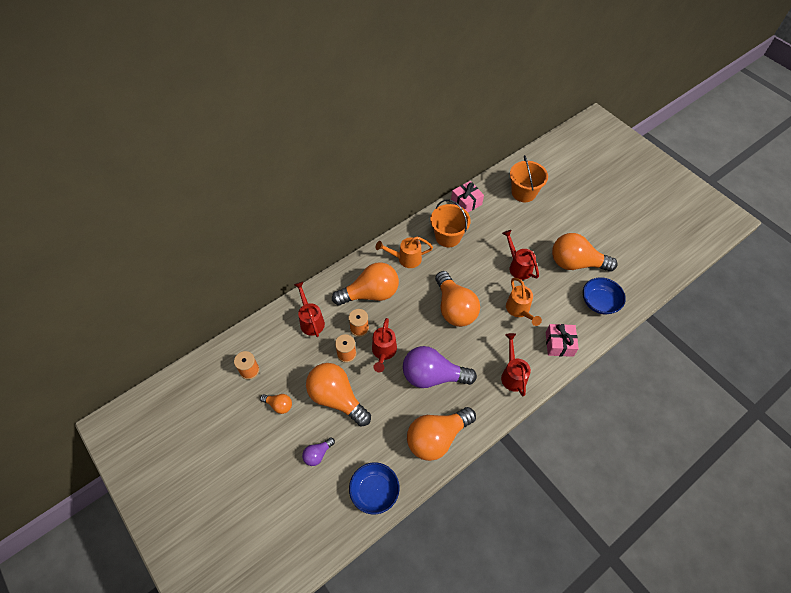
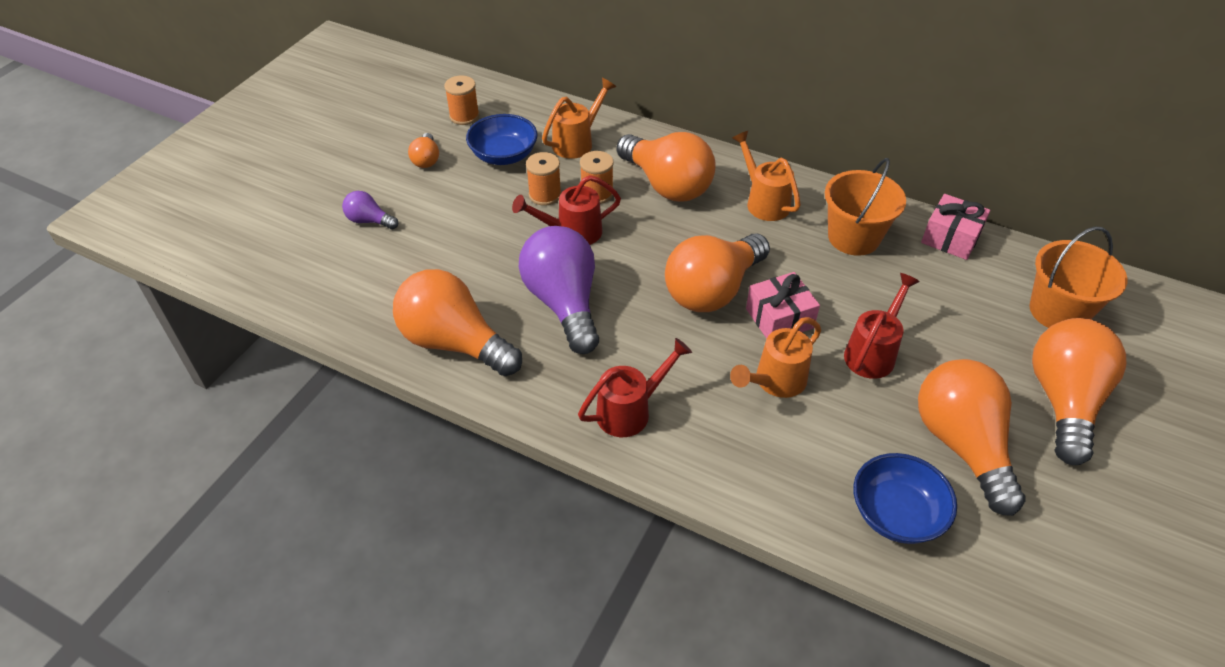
camera: 65 degrees right, 10 degrees down
red watering can [294,281,325,337] -> orange watering can [542,78,616,159]
orange light bulb [306,363,371,426] -> orange light bulb moved to [1032,318,1126,465]
blue bowl [349,462,400,515] -> blue bowl moved to [466,114,538,165]
pink gift [546,324,579,357] -> pink gift moved to [746,272,820,339]

